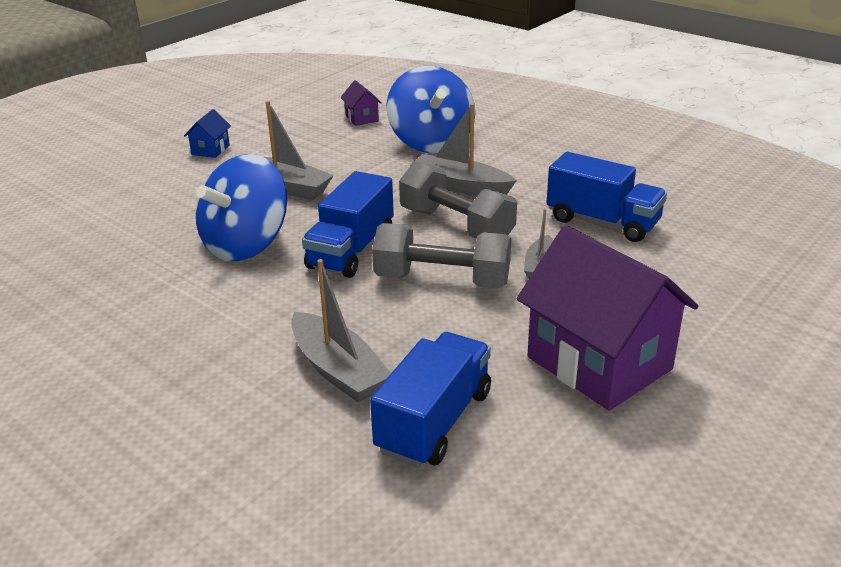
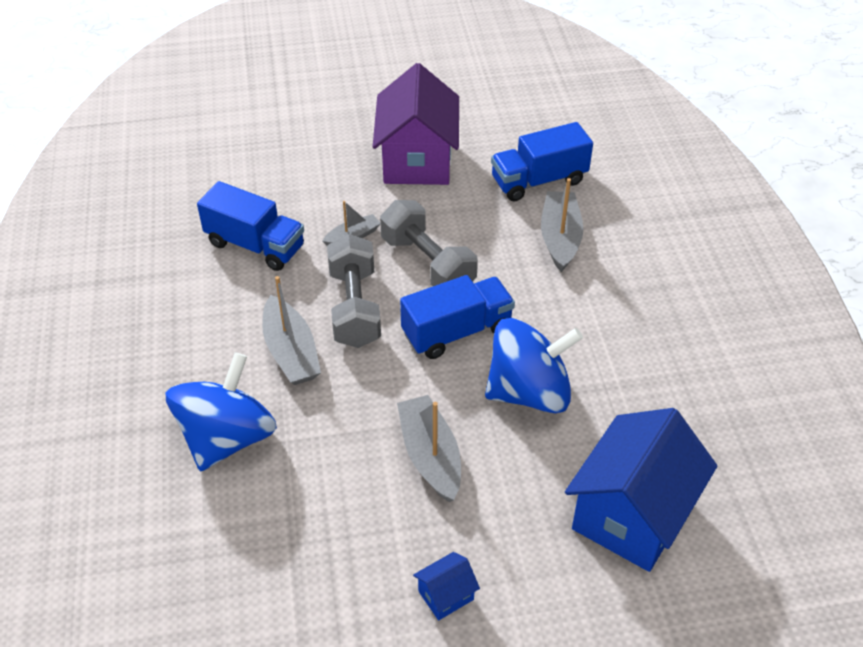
camera: 140 degrees left, 15 degrees up
purple house [341,80,382,126] -> none
blue truck [546,152,667,242] -> blue truck turned 135 degrees clockwise [197,181,304,271]
none -> blue house [565,408,717,572]

